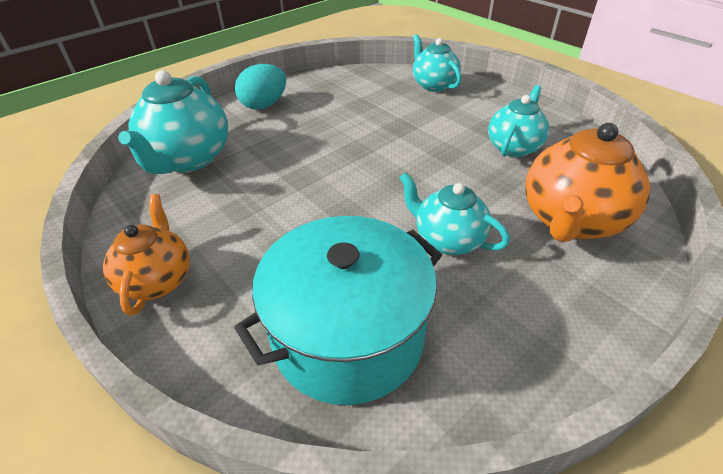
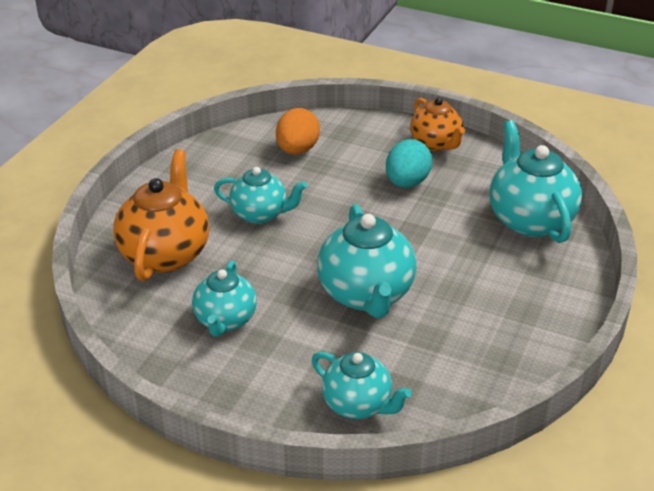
camera: 155 degrees right, 5 degrees down
turquoise pot [234,216,442,405] -> orange egg [276,108,320,154]
turquoise egg [235,64,286,110] -> turquoise egg moved to [386,139,432,188]
none -> turquoise teapot [317,204,416,318]

